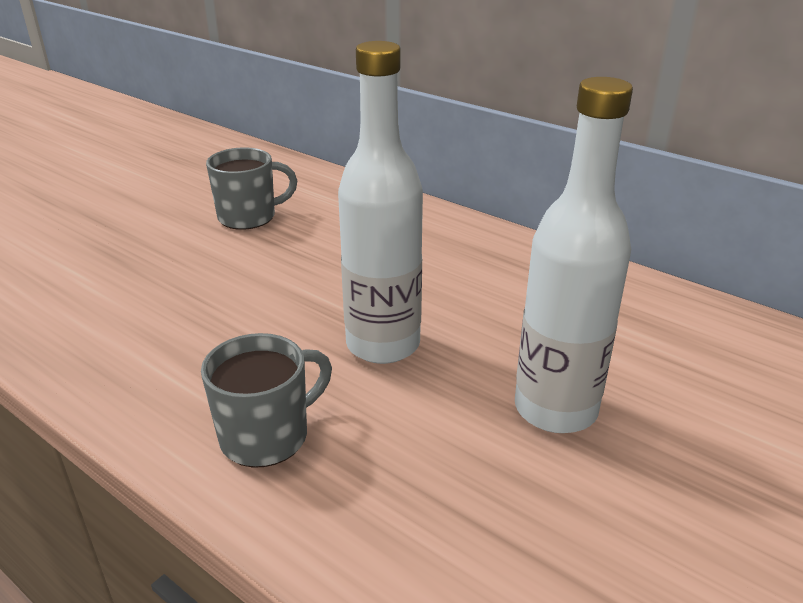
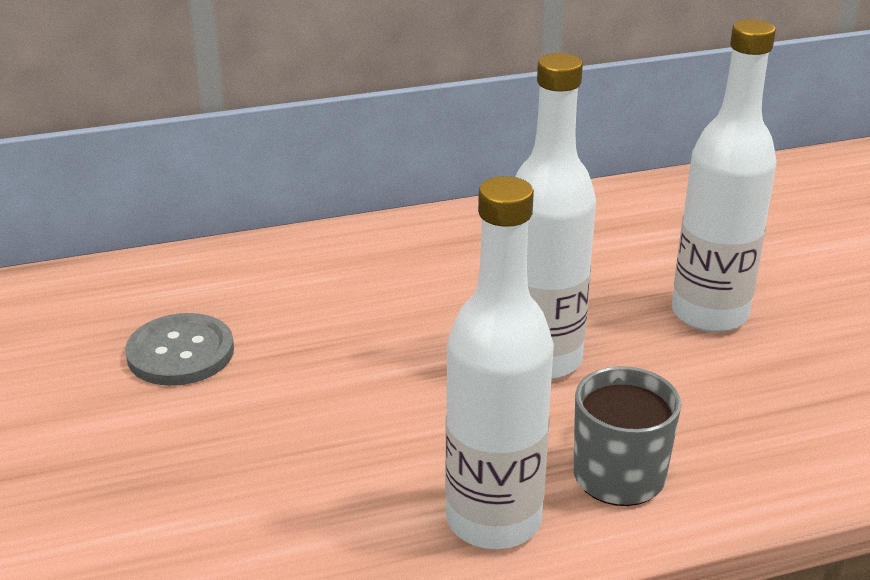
camera: 55 degrees left, 0 degrees up
grey mug [206,147,297,230] -> grey button [125,313,234,386]
none -> white bottle [445,176,554,549]

